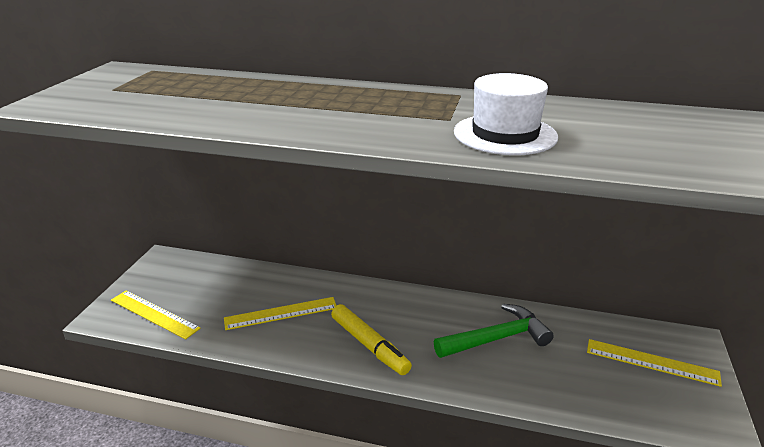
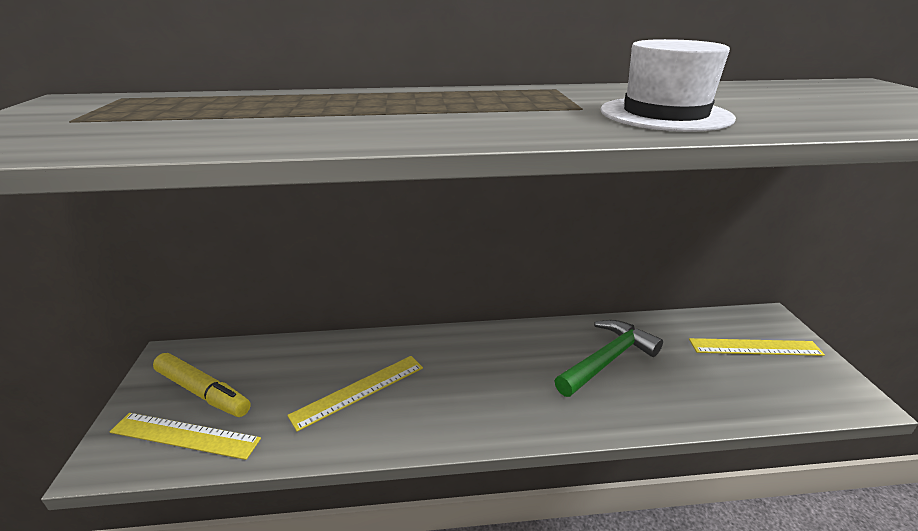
camera: 20 degrees left, 0 degrees up
yellow marker [331,304,412,375] -> yellow marker moved to [153,353,251,417]

